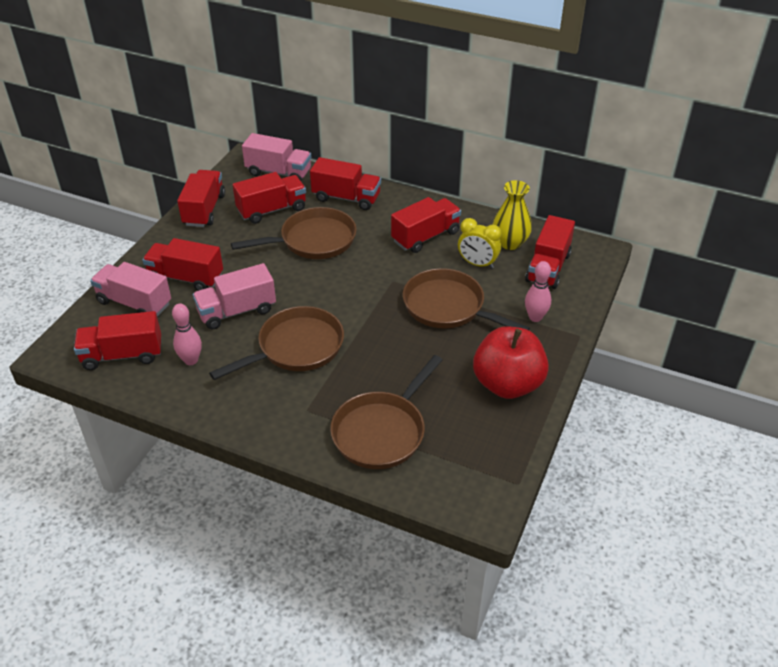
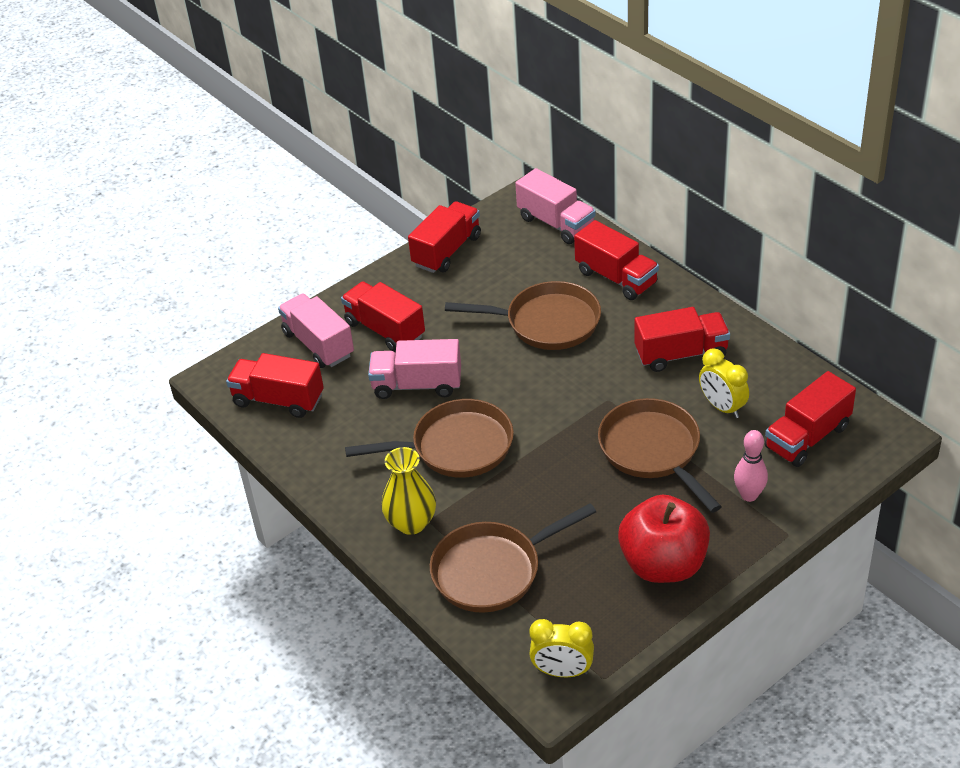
camera: 30 degrees right, 0 degrees up
pink bowling pin [172,304,202,365] -> none
red truck [233,172,306,224] -> none
yellow vase [492,180,532,250] -> yellow vase moved to [381,447,436,535]
none -> yellow clock [529,619,594,677]

